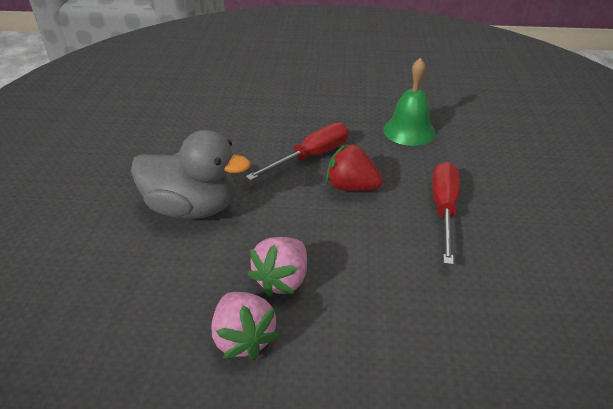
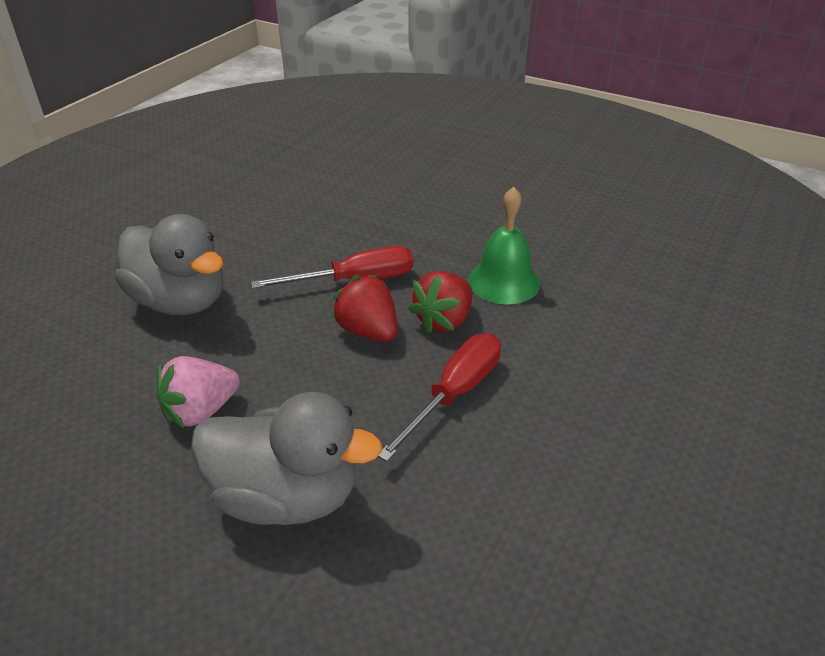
camera: 25 degrees right, 0 degrees up
pink strawberry [211,292,280,360] -> none
none -> grey duck [191,392,383,525]
none -> red strawberry [408,271,472,333]

